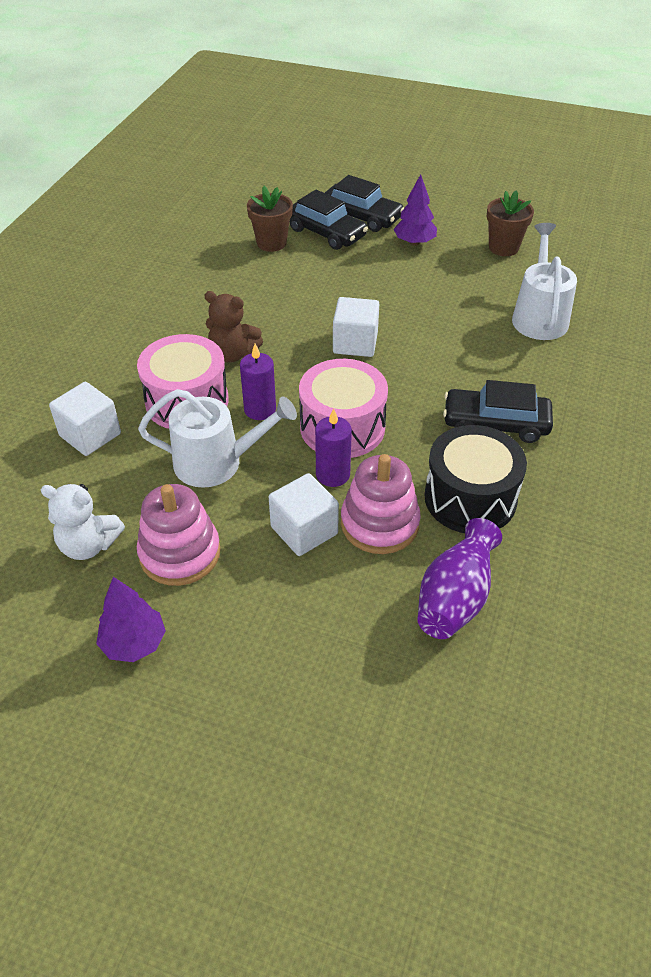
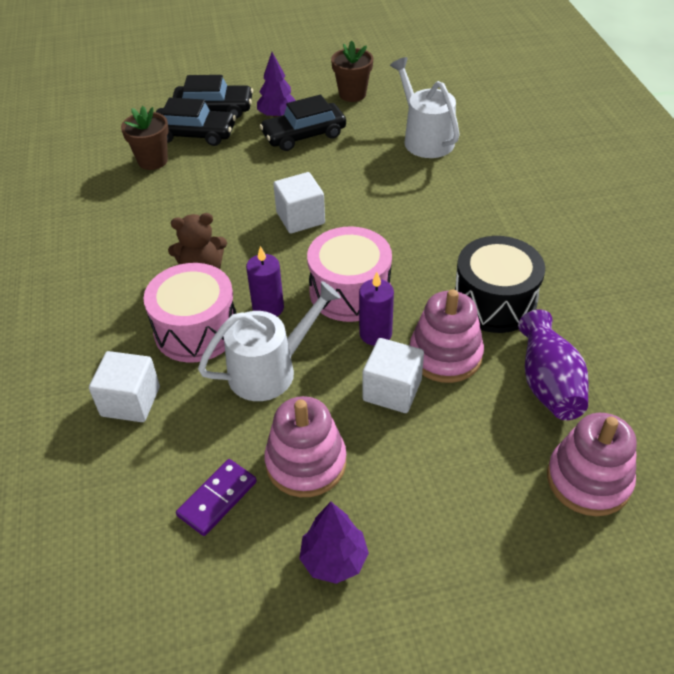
camera: 30 degrees left, 0 degrees up
white teddy bear [41,484,125,560] -> purple domino [176,459,257,536]
black car [443,380,553,443] -> black car moved to [260,95,346,151]
none -> pink stacking toy [547,413,637,516]

